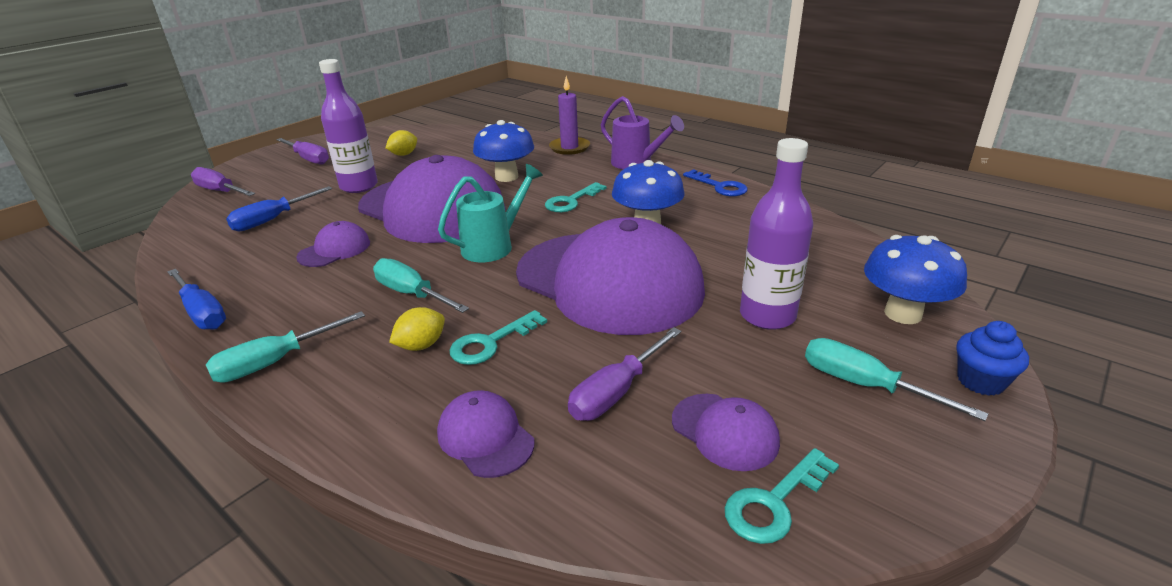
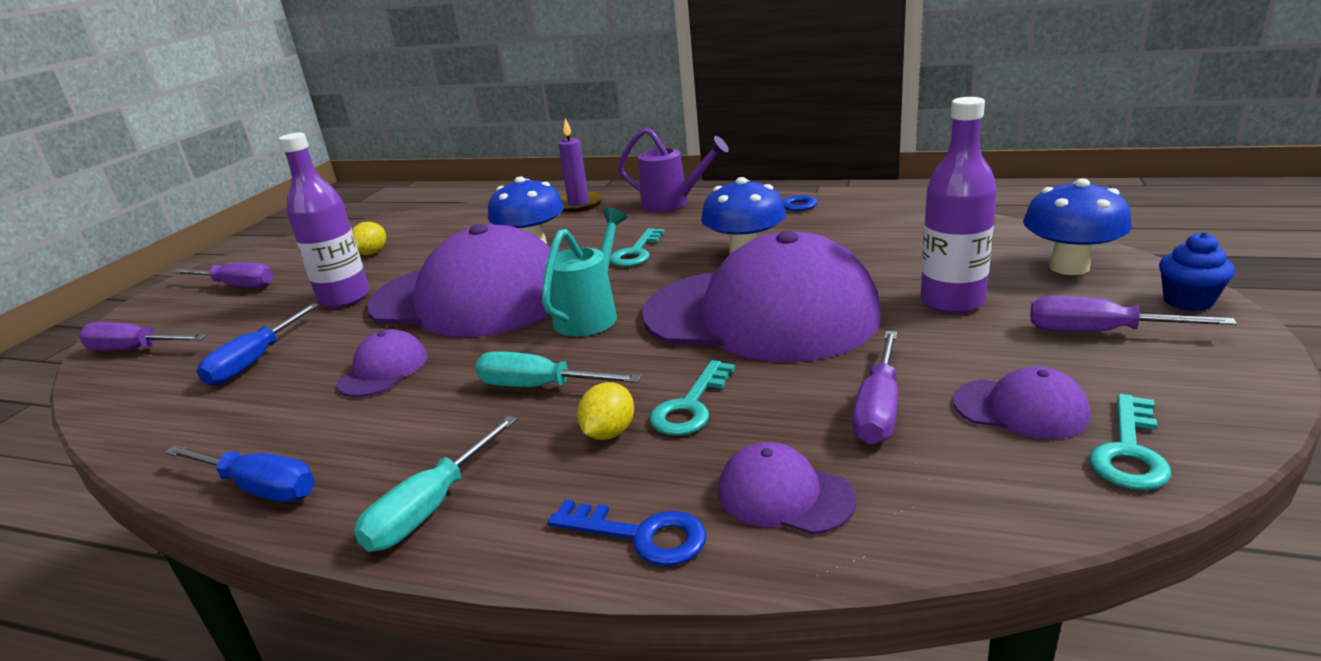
camera: 20 degrees left, 5 degrees down
turquoise screwdriver [805,338,988,421] -> purple screwdriver [1030,296,1237,332]
none -> blue key [548,500,706,566]

